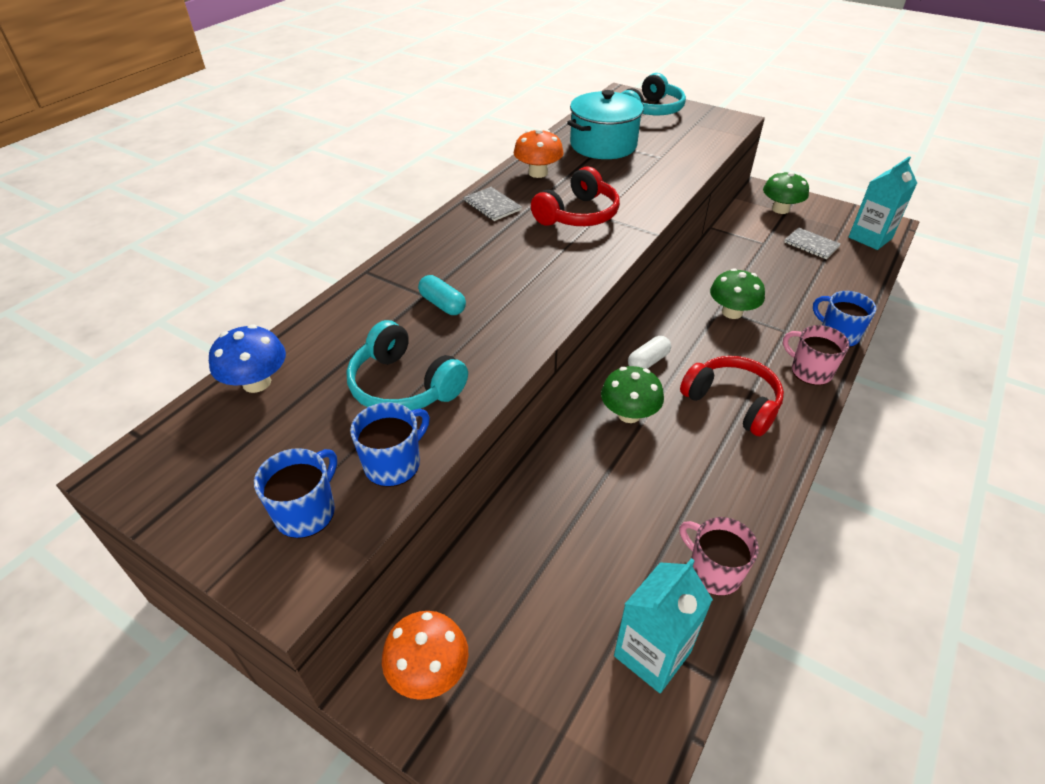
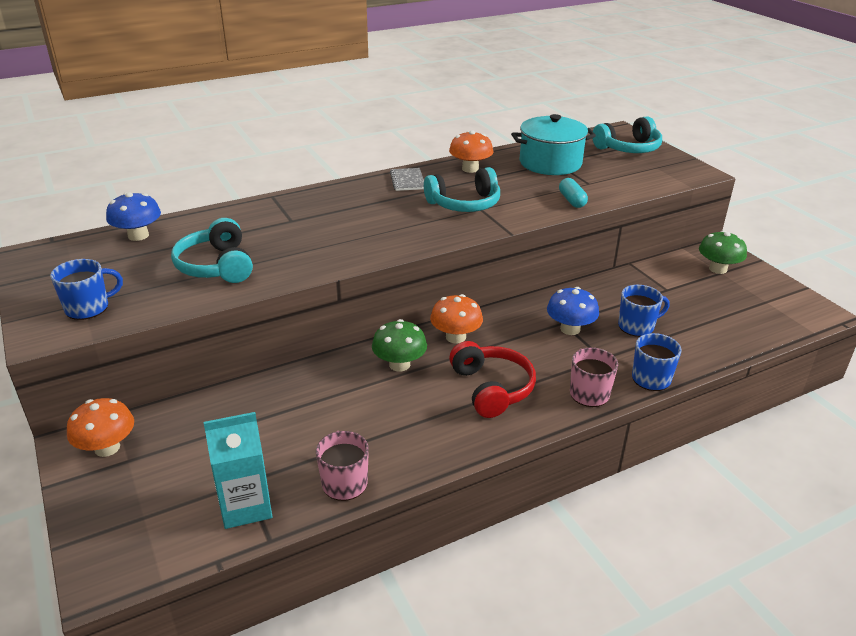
camera: 30 degrees right, 10 degrees down
blue mug [350,402,430,487] -> blue mug moved to [618,285,670,337]
turquoise capsule [418,275,466,315] -> turquoise capsule moved to [559,178,588,208]
red headphones [531,166,620,226] -> turquoise headphones [424,167,500,212]
white capsule [628,336,671,369] -> orange mushroom [430,294,483,344]
green mushroom [710,268,765,319] -> blue mushroom [547,287,599,335]
grey notebook [784,227,841,259] -> none
turquoise carton [849,156,917,250] -> none

